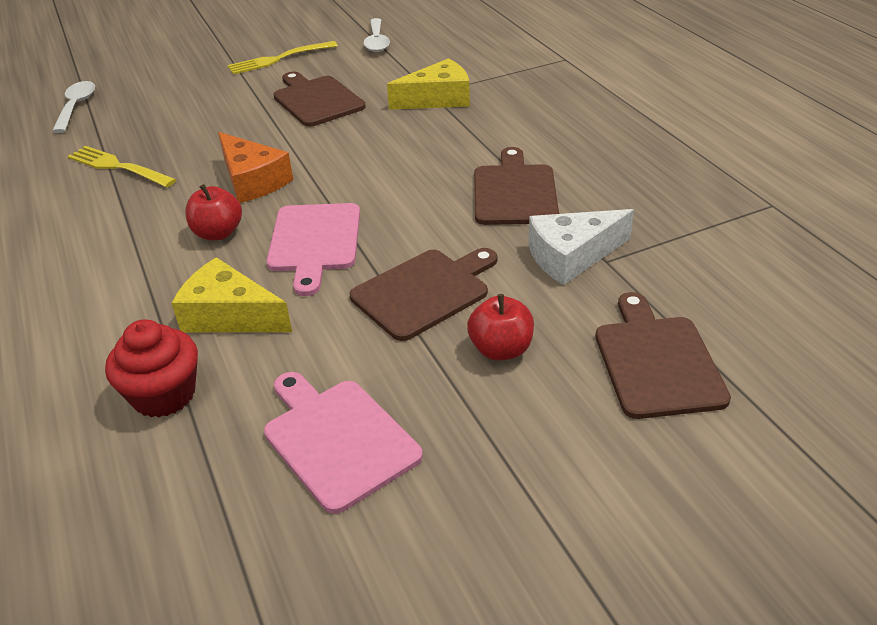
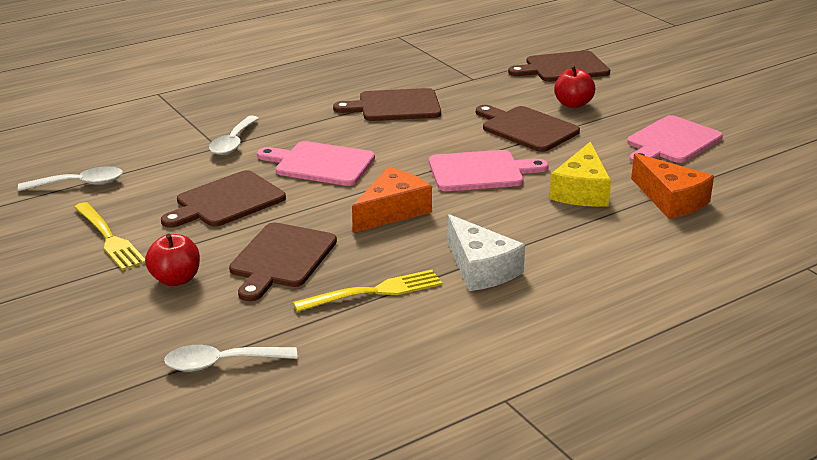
camera: 100 degrees left, 10 degrees down
yellow fork [67,146,176,187] -> yellow fork turned 135 degrees counterclockwise [293,270,442,312]
red cupcake [105,319,198,418] -> orange cheese [631,153,714,219]
red apple [185,184,242,240] -> red apple moved to [145,233,200,286]
yellow cheese [387,58,470,110] -> white spoon [209,116,259,155]
white cheese [528,209,634,285] -> white cheese moved to [447,214,525,291]
none -> brown cutting board [229,222,337,301]
none -> pink cutting board [257,141,375,186]

